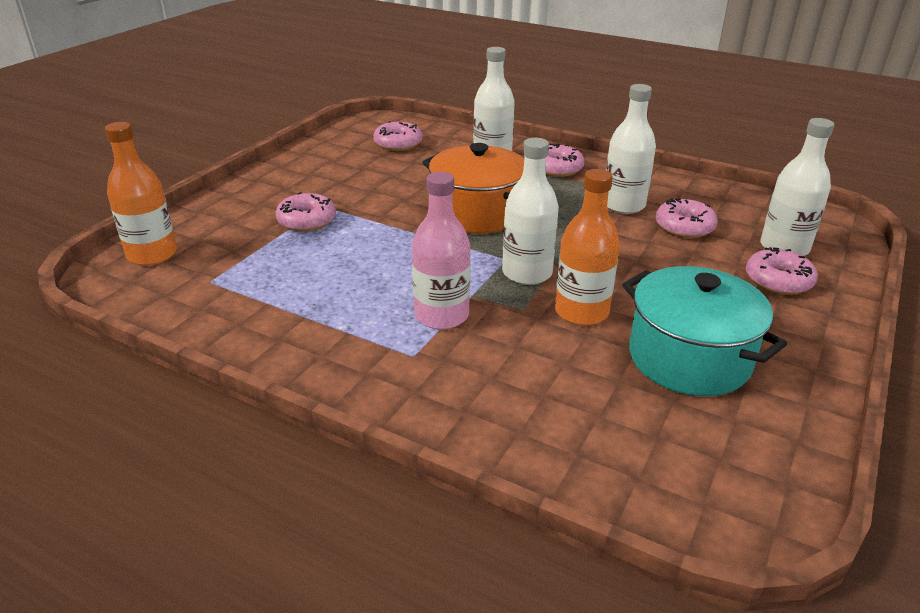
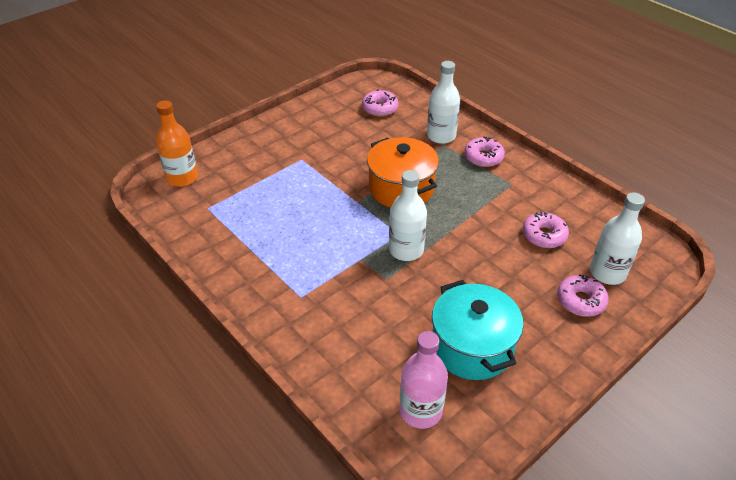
camera: 20 degrees right, 10 degrees up
pink donut [275,192,336,232] -> none
pink bottle [412,172,471,330] -> pink bottle moved to [399,331,448,429]
orange bottle [555,169,620,326] -> none
white bottle [606,84,656,214] -> none

